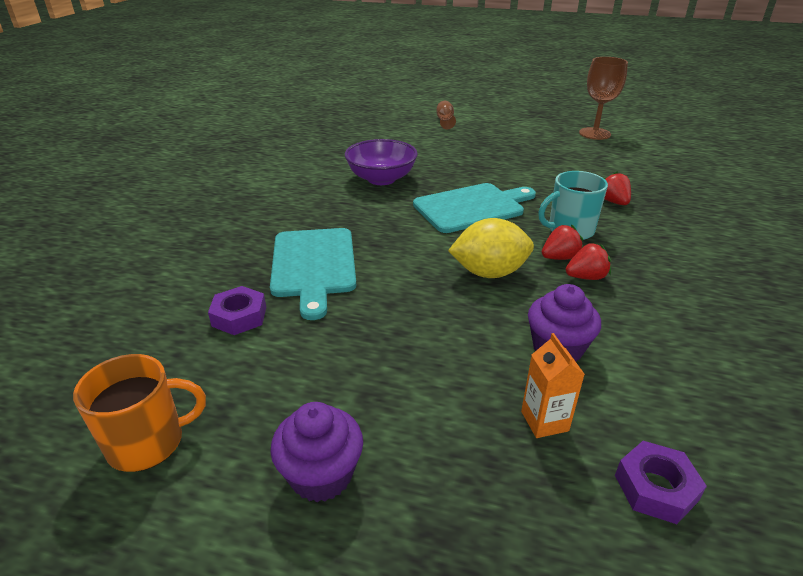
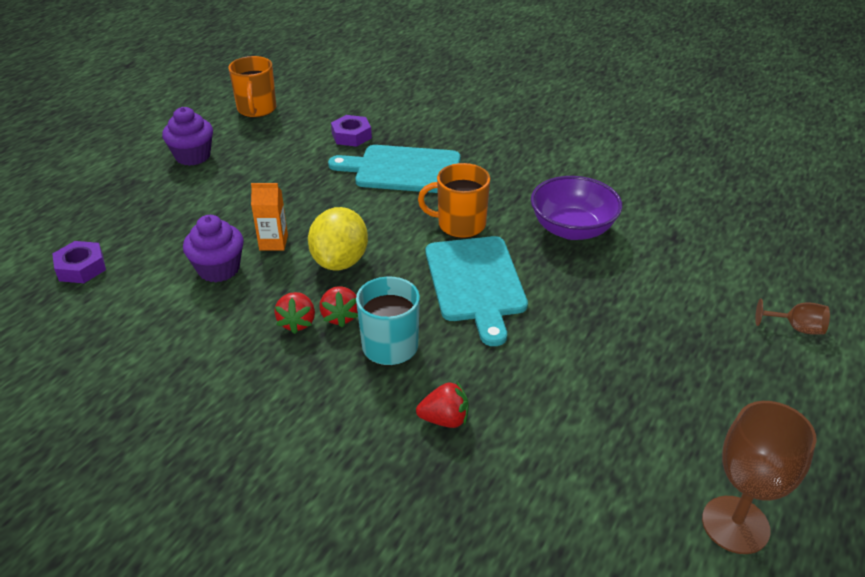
camera: 105 degrees right, 5 degrees up
orange carton [521,333,585,438] -> orange carton moved to [251,183,288,251]
none -> orange mug [418,163,490,238]

